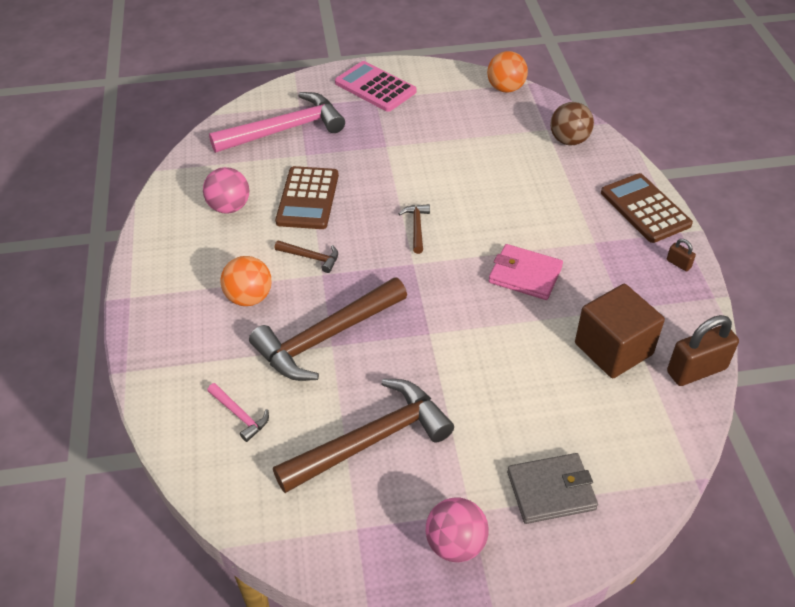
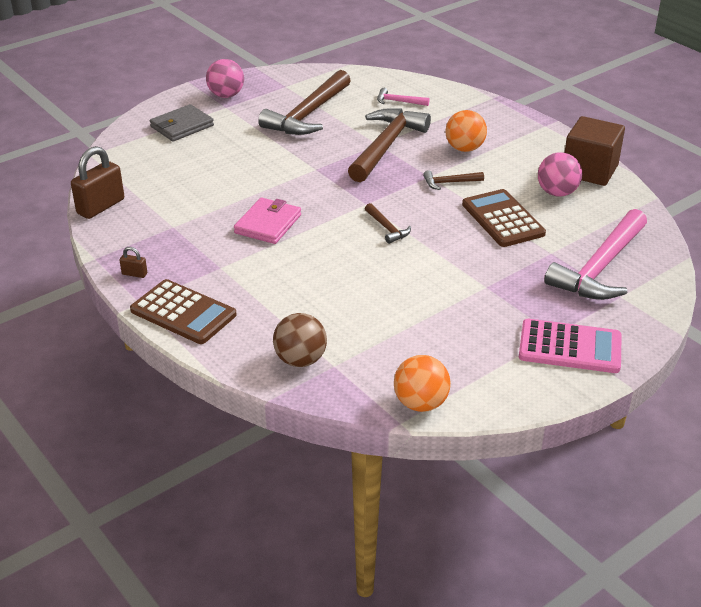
camera: 150 degrees right, 10 degrees down
pink wallet [489,244,563,300] -> pink wallet turned 60 degrees counterclockwise [234,198,301,244]
brown cube [575,284,665,378] -> brown cube moved to [565,116,625,186]

